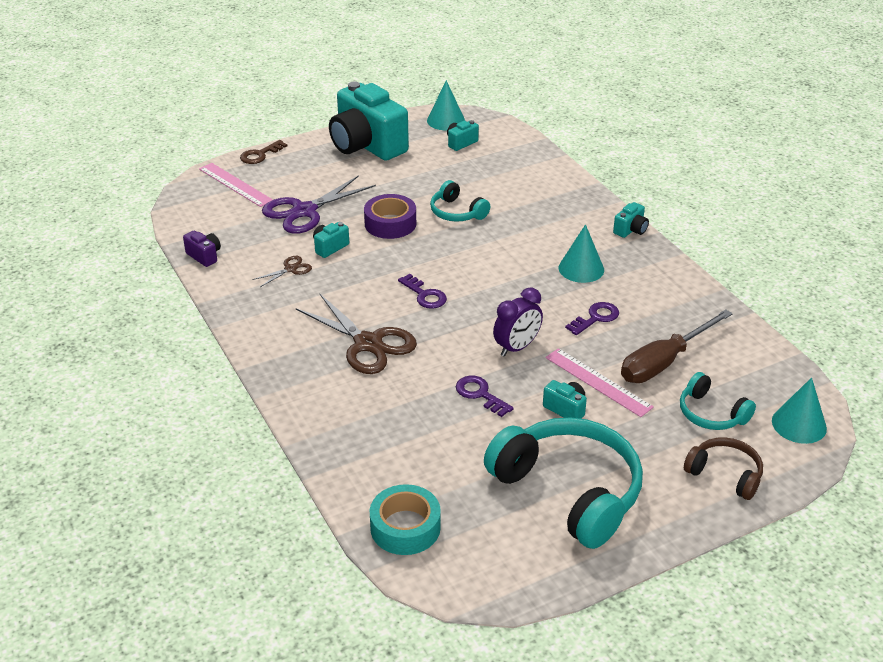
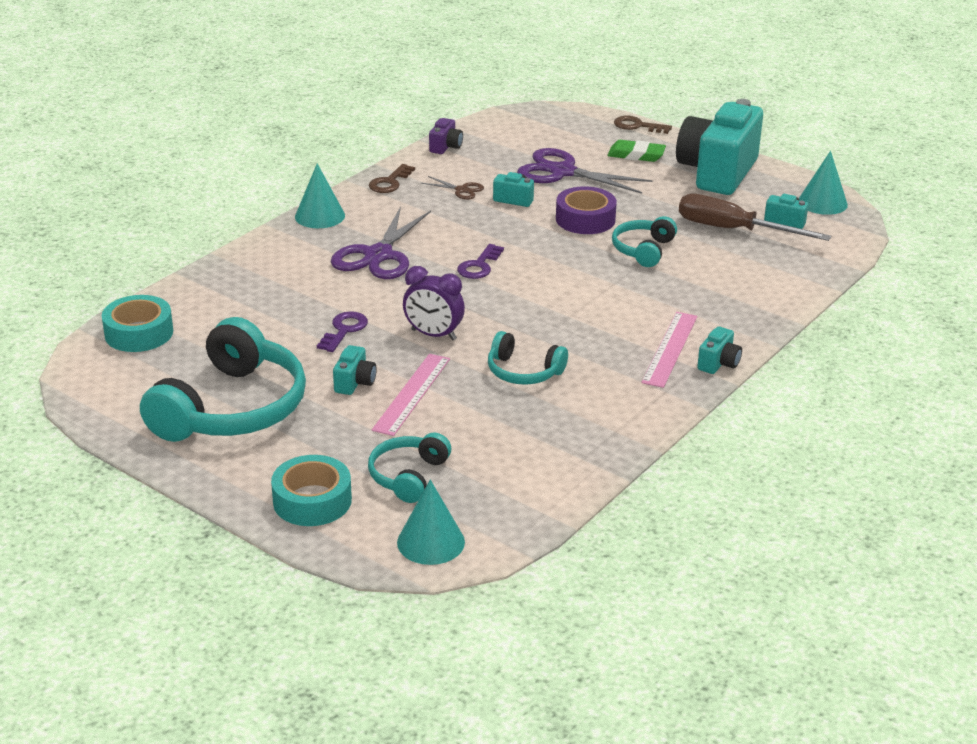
camera: 65 degrees right, 5 degrees down
pink ruler [199,163,273,207] -> pink ruler moved to [641,312,697,388]
brown scissors [296,294,417,374] -> purple scissors [331,206,431,279]
turquoise cone [558,224,604,283] -> turquoise cone moved to [295,163,345,228]
purple key [565,302,619,335] -> turquoise headphones [488,331,568,385]
turquoise camera [613,202,649,238] -> turquoise camera turned 75 degrees counterclockwise [697,326,742,374]
brown screwdriver [621,309,733,383] -> brown screwdriver moved to [679,194,831,241]
brown headphones [684,437,763,500] -> turquoise tape [271,455,352,526]
none -> brown key [369,164,415,193]
none -> green eraser [607,140,666,162]

